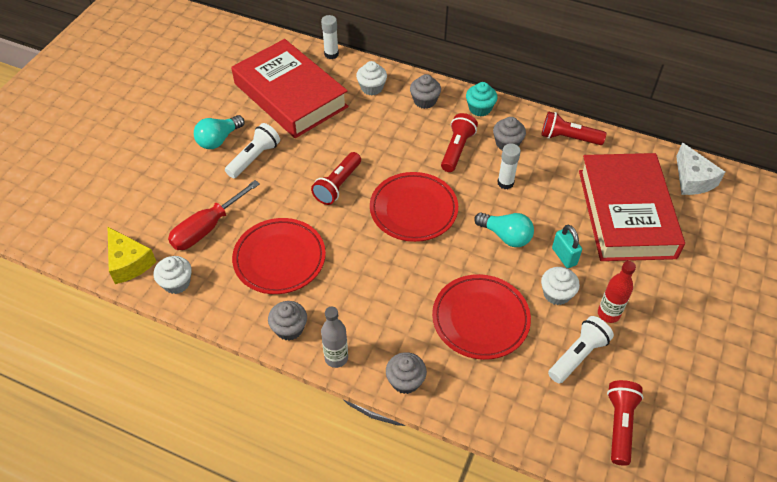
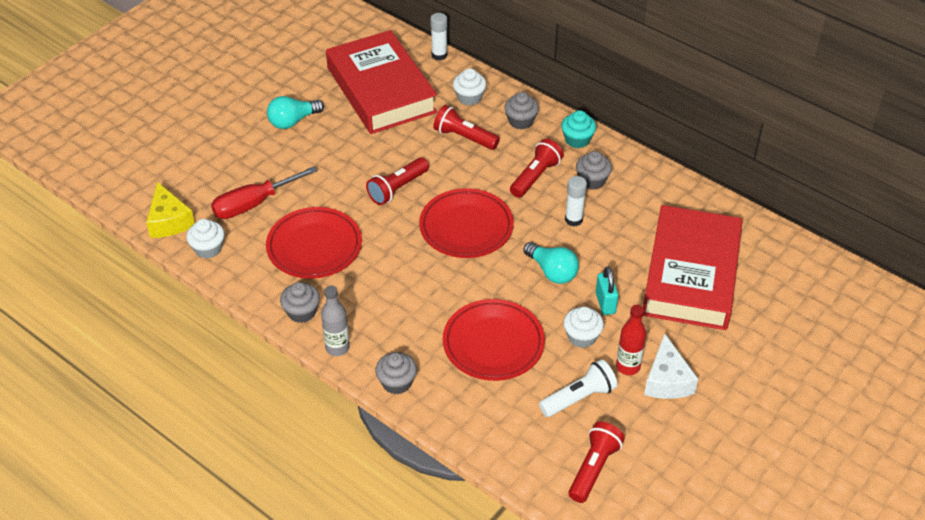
camera: 15 degrees right, 5 degrees down
white flashlight [225,123,280,178] -> none
red flashlight [541,111,606,145] -> red flashlight moved to [433,105,500,150]
white cheese [676,143,725,195] -> white cheese moved to [644,333,698,399]

